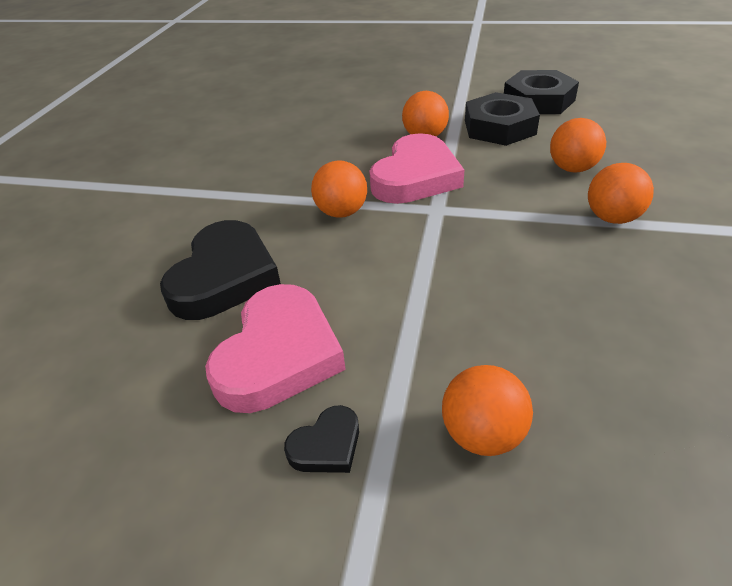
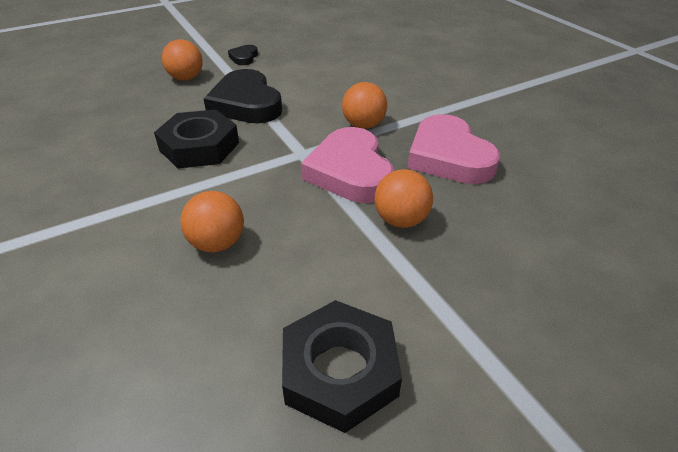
camera: 135 degrees right, 0 degrees up
black heart [160,220,281,320] -> black heart moved to [203,69,282,123]
pink heart [205,284,346,413] -> pink heart moved to [408,114,500,184]
black nut [465,92,540,146] -> black nut moved to [154,110,239,169]
orange ball [588,163,654,224] -> none

